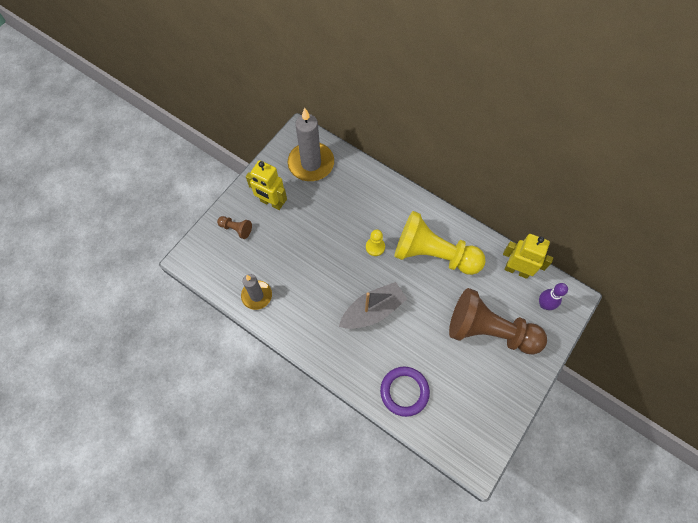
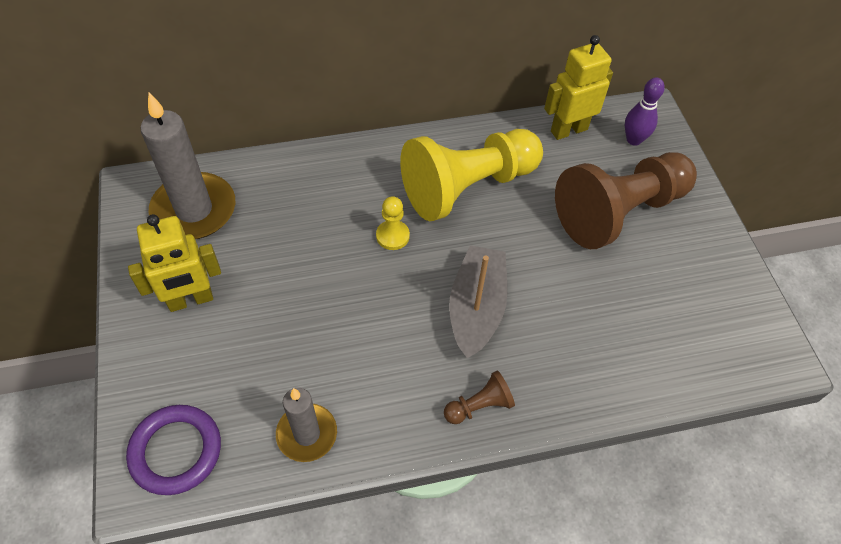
camera: 50 degrees left, 10 degrees down
brown pawn [217,216,252,239] -> brown pawn moved to [444,371,515,424]
purple ring [380,367,430,417] -> purple ring moved to [126,405,221,495]

